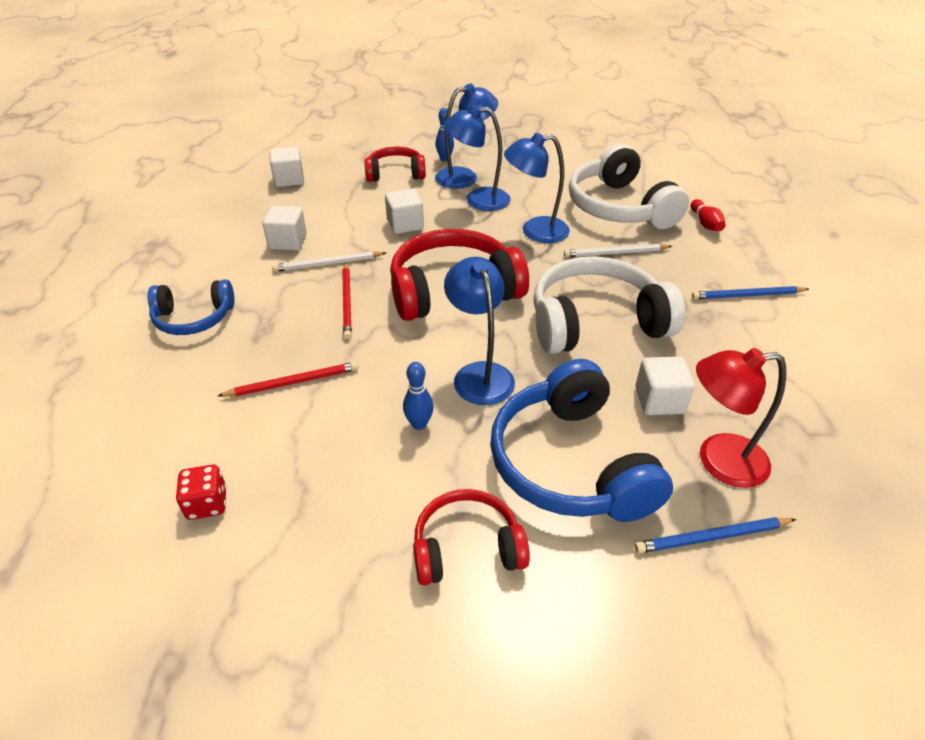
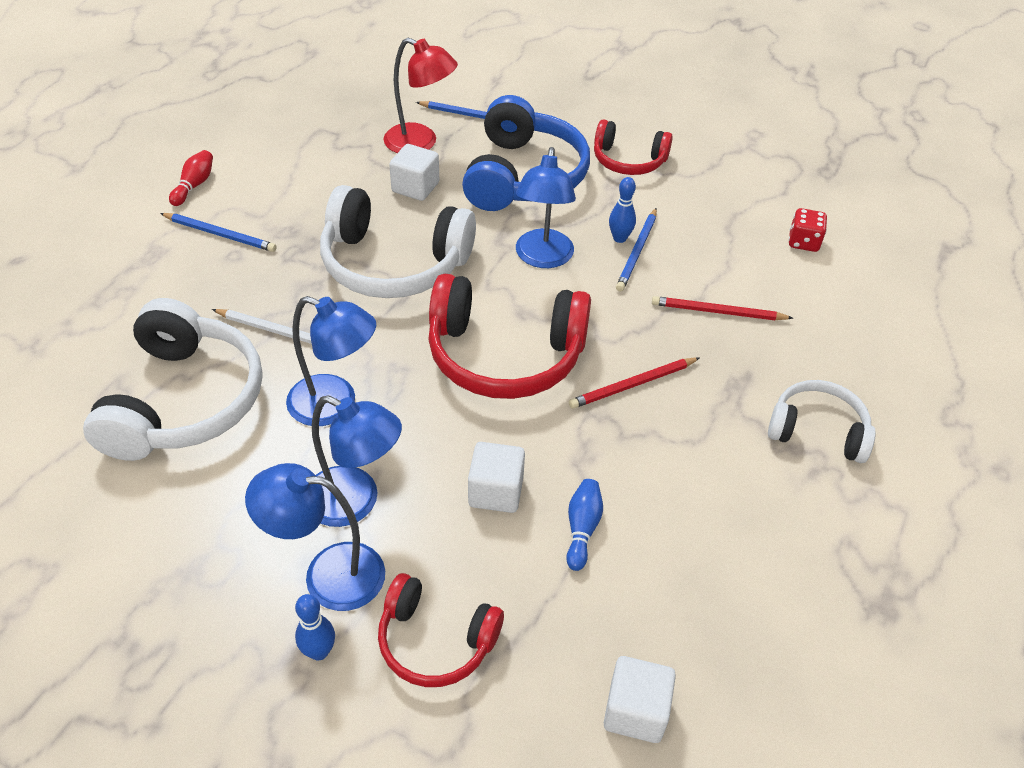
camera: 155 degrees left, 5 degrees up
blue headphones [148,279,234,335] -> white headphones [768,380,876,463]
white cube [263,206,307,251] -> none
white pencil [272,251,386,272] -> none
red pencil [342,263,352,339] -> red pencil turned 135 degrees counterclockwise [569,357,699,409]
red bowling pin [690,199,726,231] -> red bowling pin moved to [169,150,213,206]
none -> blue bowling pin [566,479,603,571]
none -> blue pencil [616,208,657,292]

